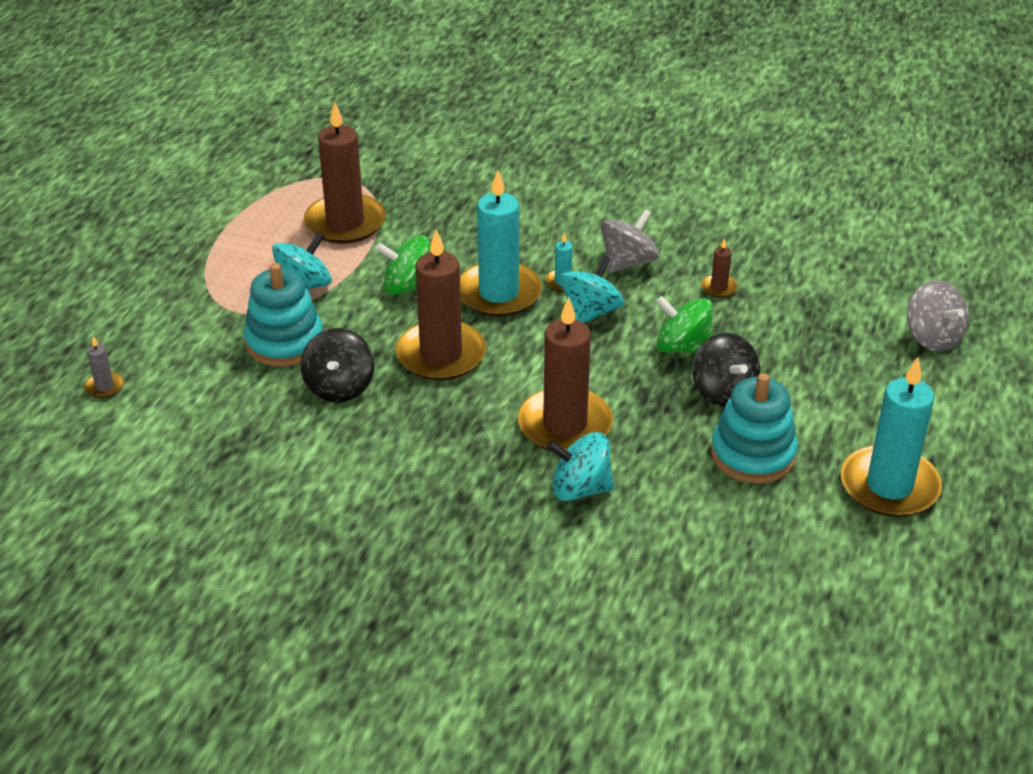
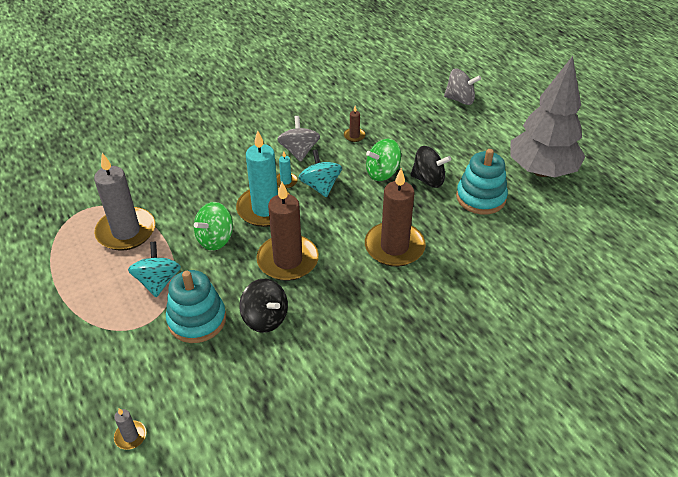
camera: 50 degrees left, 5 degrees up
brown candle [304,102,386,244] -> grey candle [94,153,155,251]
turquoise spinning top [547,432,614,501] -> none
turquoise candle [841,357,942,517] -> grey tree [510,56,585,178]

